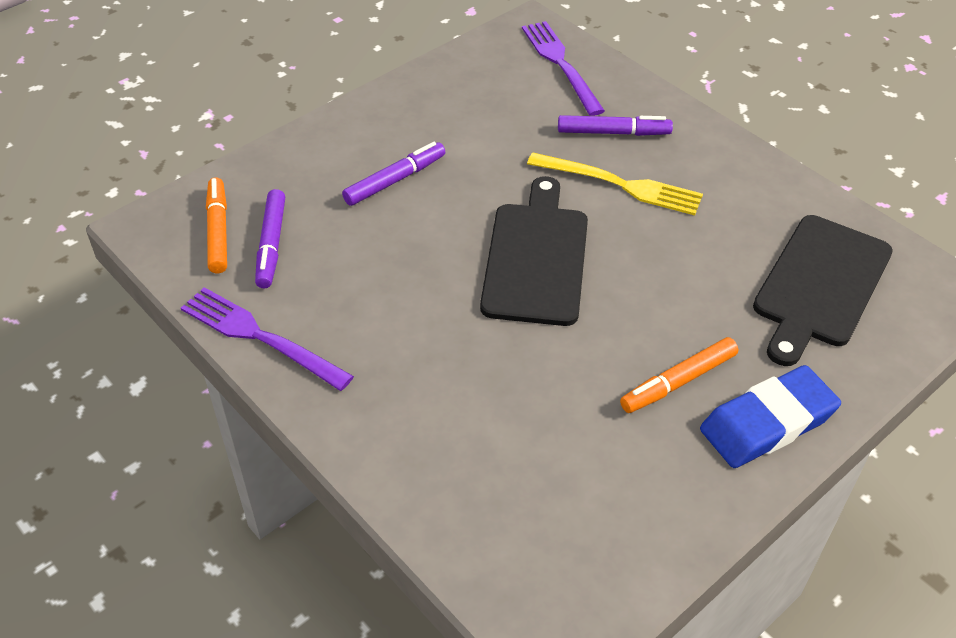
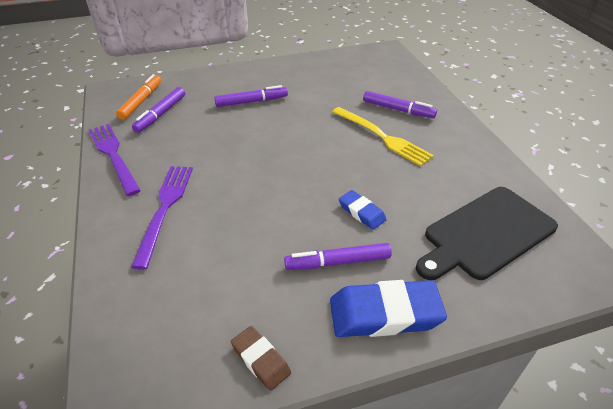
camera: 25 degrees right, 5 degrees down
black cutting board [480,176,588,326] -> none
purple fork [522,21,605,116] -> purple fork moved to [131,166,193,270]
orange marker [620,337,738,413] -> purple marker [284,243,392,270]
none -> brown eraser [231,326,291,391]
none -> blue eraser [339,190,387,230]

